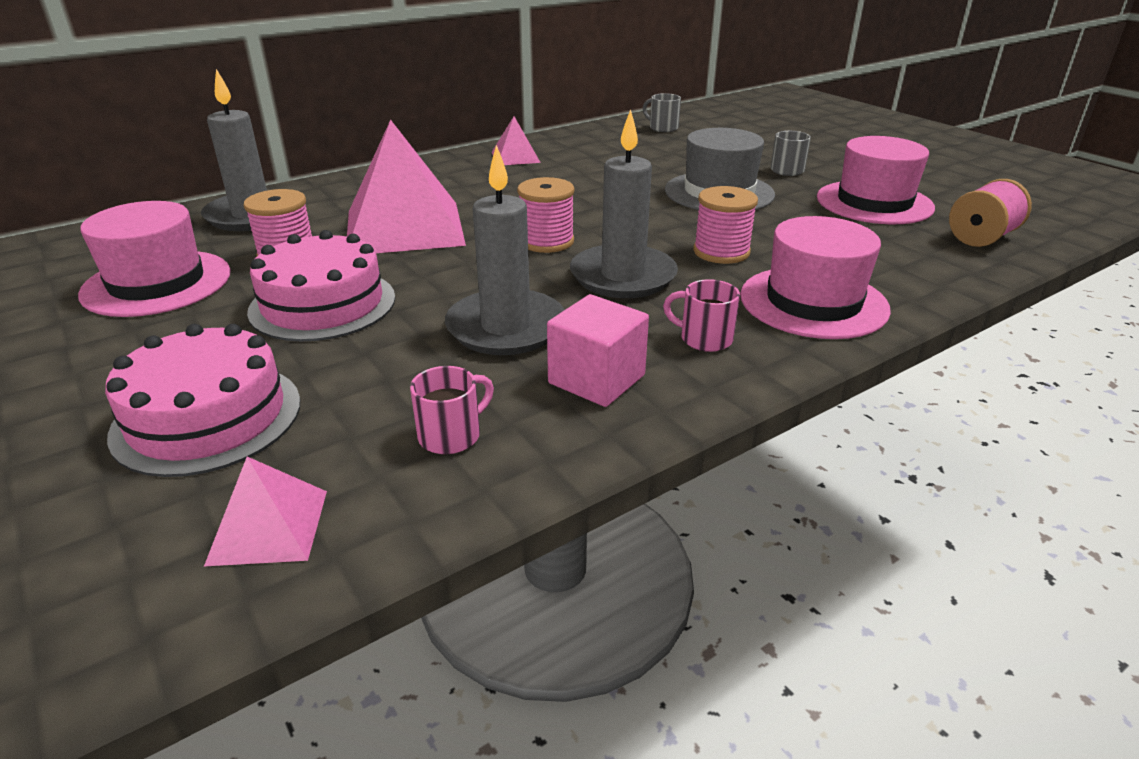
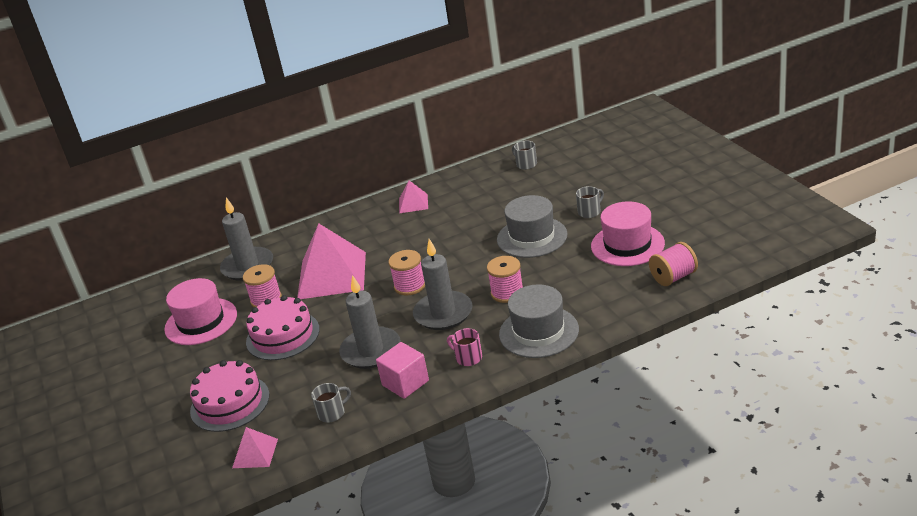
camera: 15 degrees right, 0 degrees up
pink mug [410,366,494,454] -> grey mug [311,383,351,422]
pink hat [740,216,891,339] -> grey hat [499,284,579,358]

